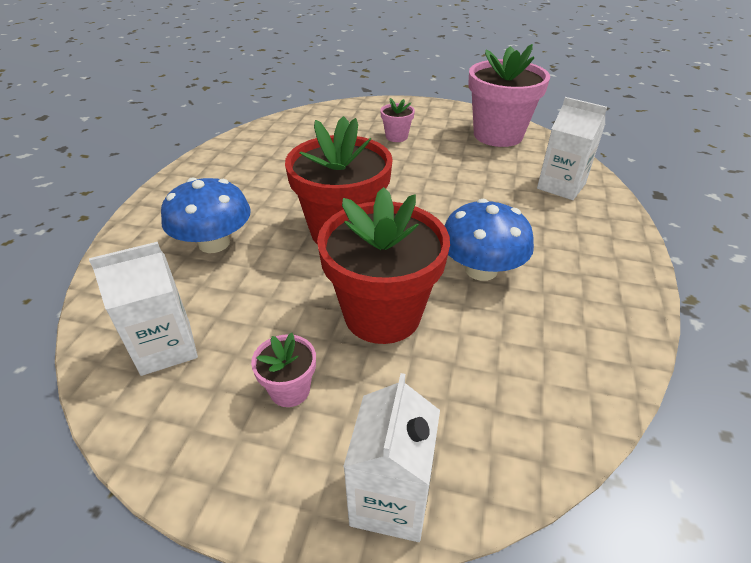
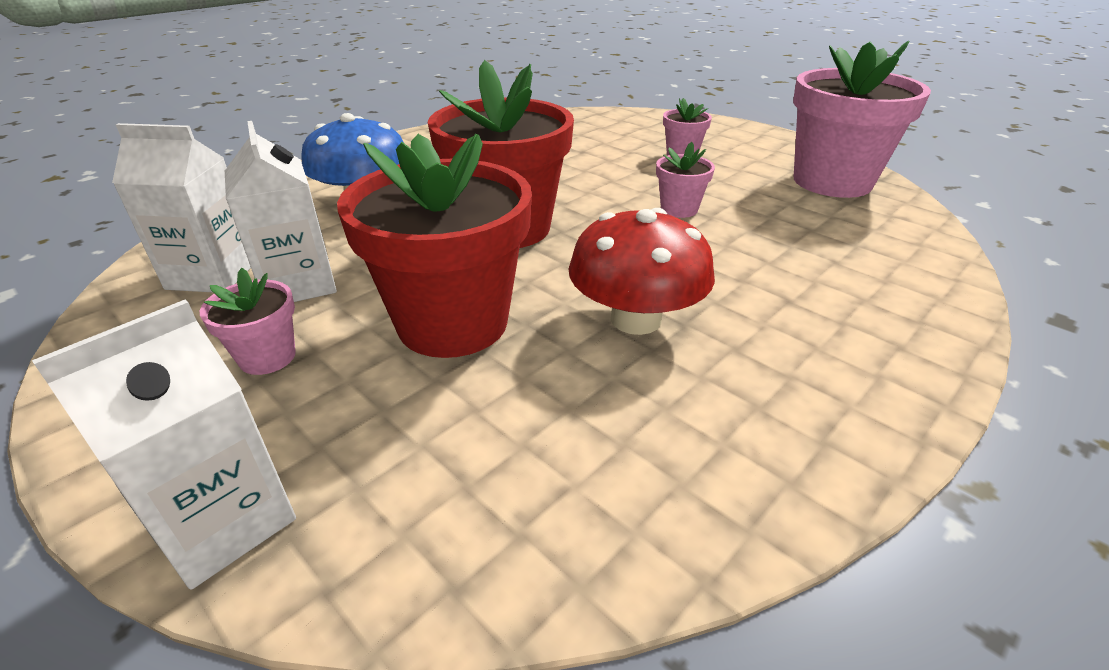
camera: 30 degrees right, 5 degrees down
blue mushroom [445,199,534,281] -> red mushroom [569,208,715,335]
white carton [537,97,607,200] -> white carton moved to [225,121,337,302]
none -> pink flower pot [656,142,715,218]

